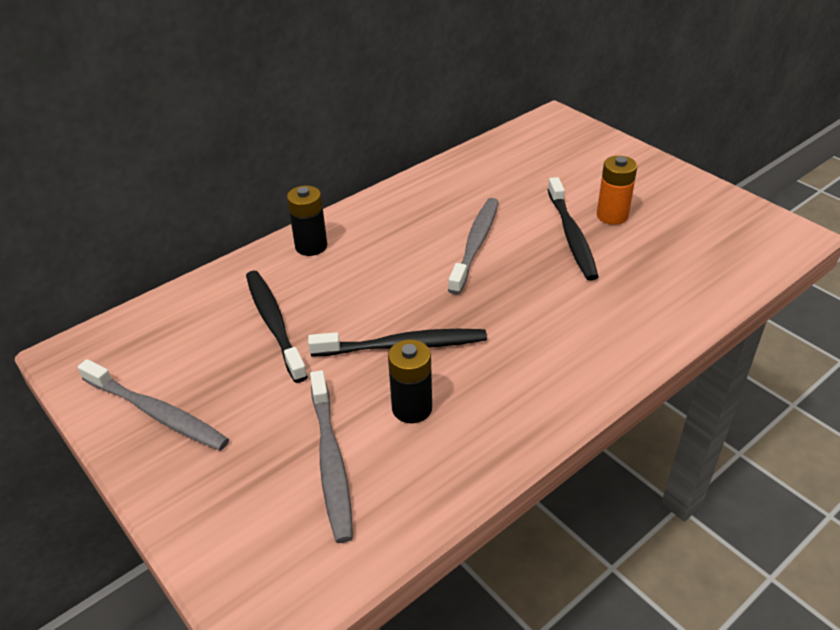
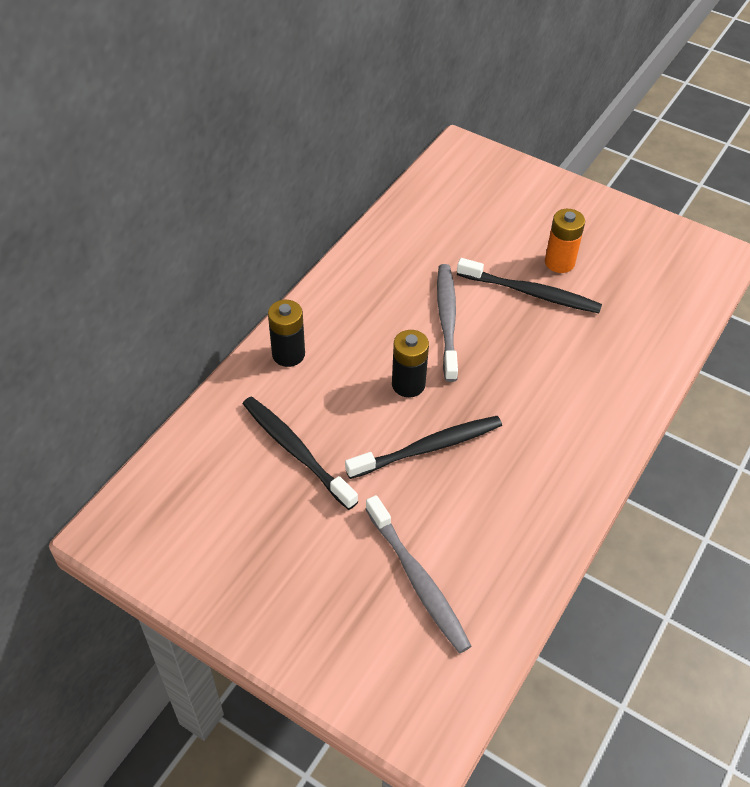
camera: 20 degrees left, 10 degrees up
grey toothbrush [78,359,229,451] -> none
black battery [388,339,432,423] -> black battery moved to [392,330,429,397]
black toothbrush [547,177,599,281] -> black toothbrush turned 45 degrees counterclockwise [457,258,602,313]

